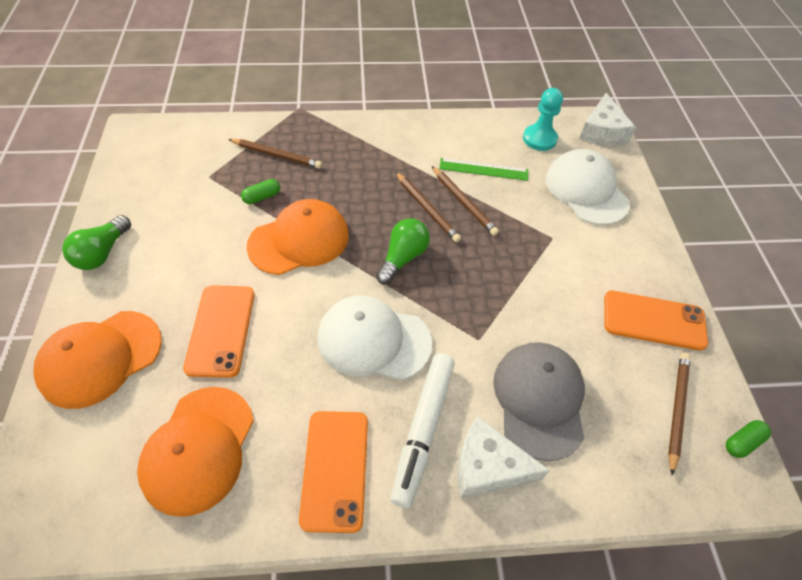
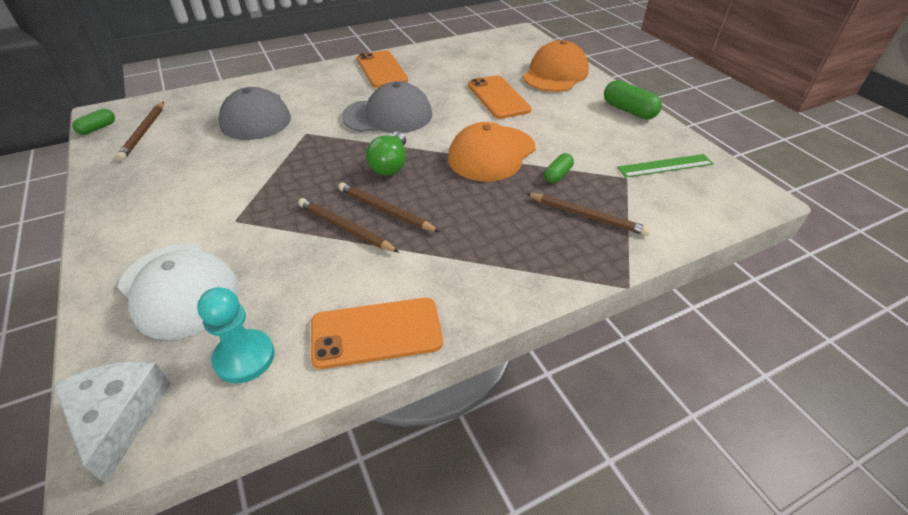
camera: 160 degrees right, 10 degrees down
green light bulb [62,215,131,270] -> green capsule [604,80,662,120]
orange cap [137,387,254,517] -> none
brown pencil [228,139,322,169] -> brown pencil turned 150 degrees counterclockwise [526,193,651,236]
white cap [318,295,432,380] -> grey cap [342,81,432,133]
white marker [391,353,455,508] -> none
green ruler [439,158,528,181] -> green ruler moved to [617,154,714,178]
white cheese [458,416,550,498] -> none
orange phone [604,291,708,351] -> orange phone moved to [311,298,443,369]

